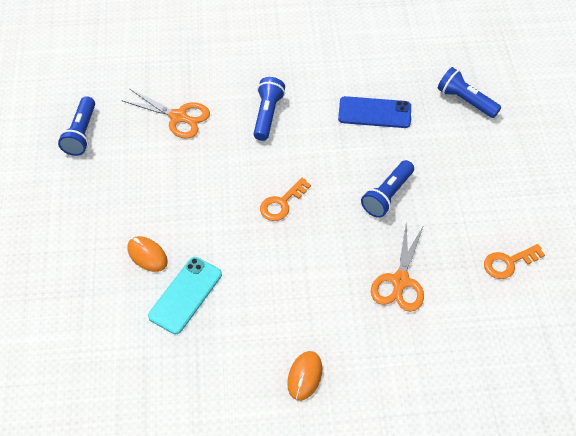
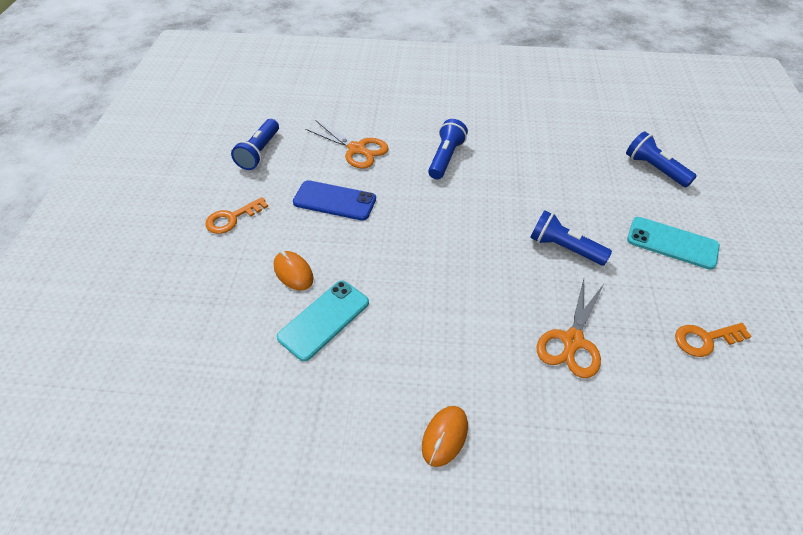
camera: 10 degrees right, 5 degrees down
orange key [260,178,311,221] -> orange key moved to [205,197,268,234]
blue phone [338,96,411,128] -> blue phone moved to [293,180,376,221]
blue flashlight [361,160,414,218] -> blue flashlight turned 75 degrees clockwise [530,210,612,265]
none -> turquoise phone [627,217,720,270]

